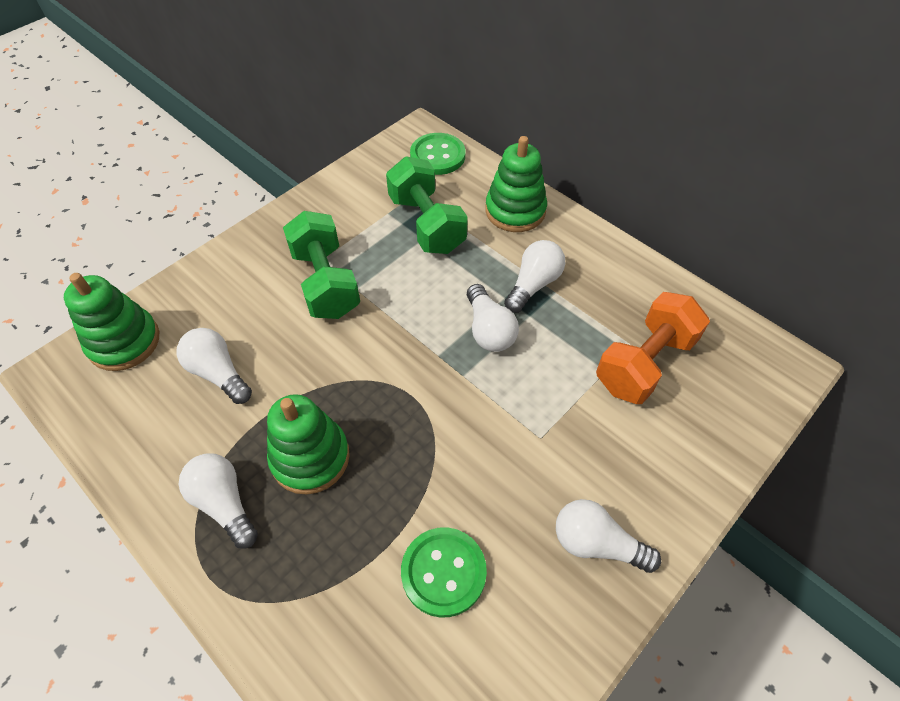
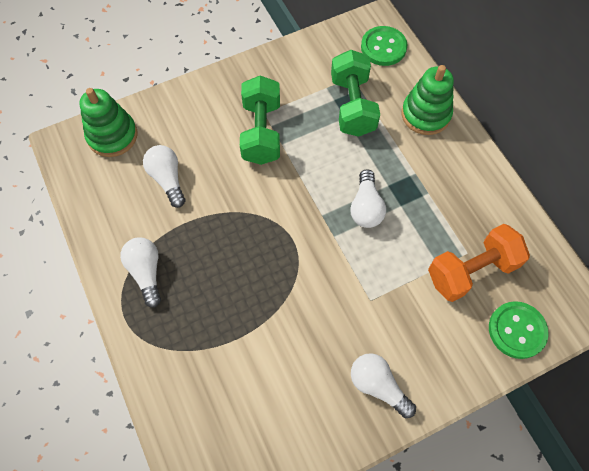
camera: 20 degrees right, 10 degrees up
green stacking toy [267,394,350,495] -> none
green button [401,527,487,617] -> green button moved to [489,301,549,359]
white light bulb [504,240,566,313] -> none

